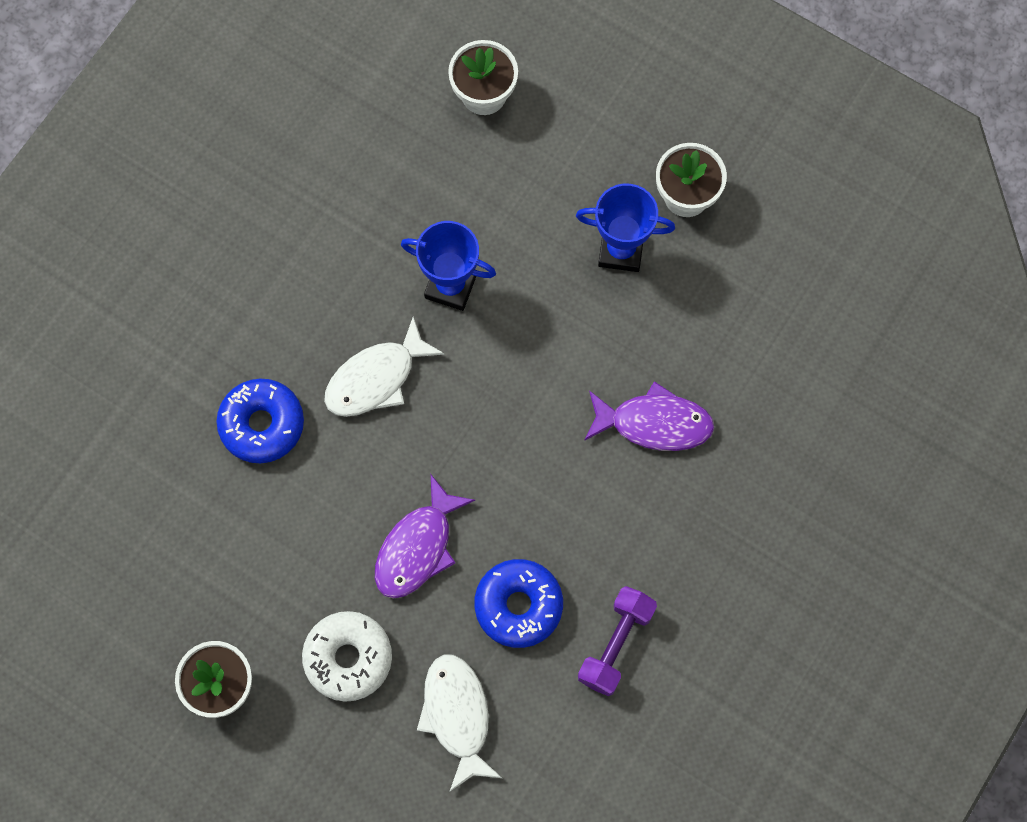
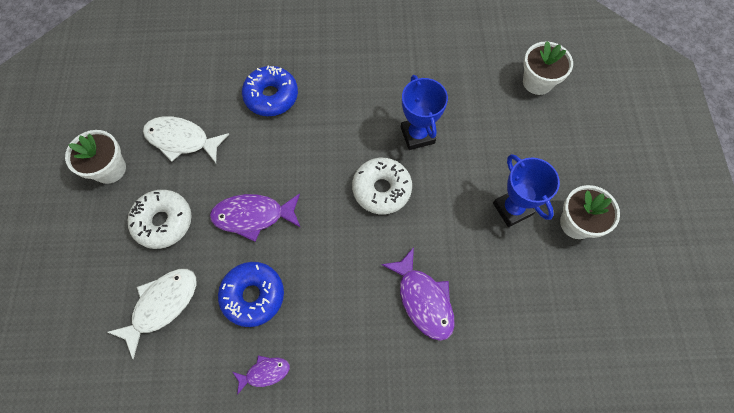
camera: 55 degrees right, 5 degrees down
white fish [324,316,445,417] -> white fish moved to [143,116,229,163]
purple dumbbell [578,586,657,696] -> purple fish [233,356,290,395]
none -> white donut [352,158,412,214]

